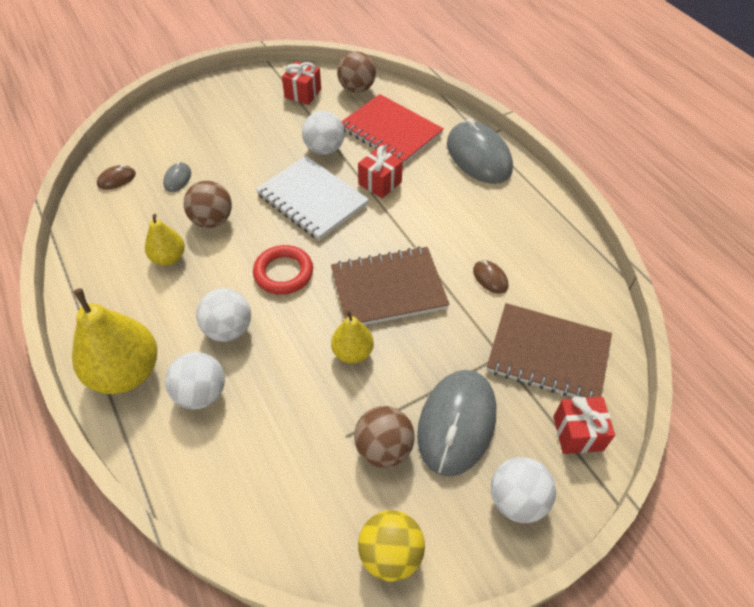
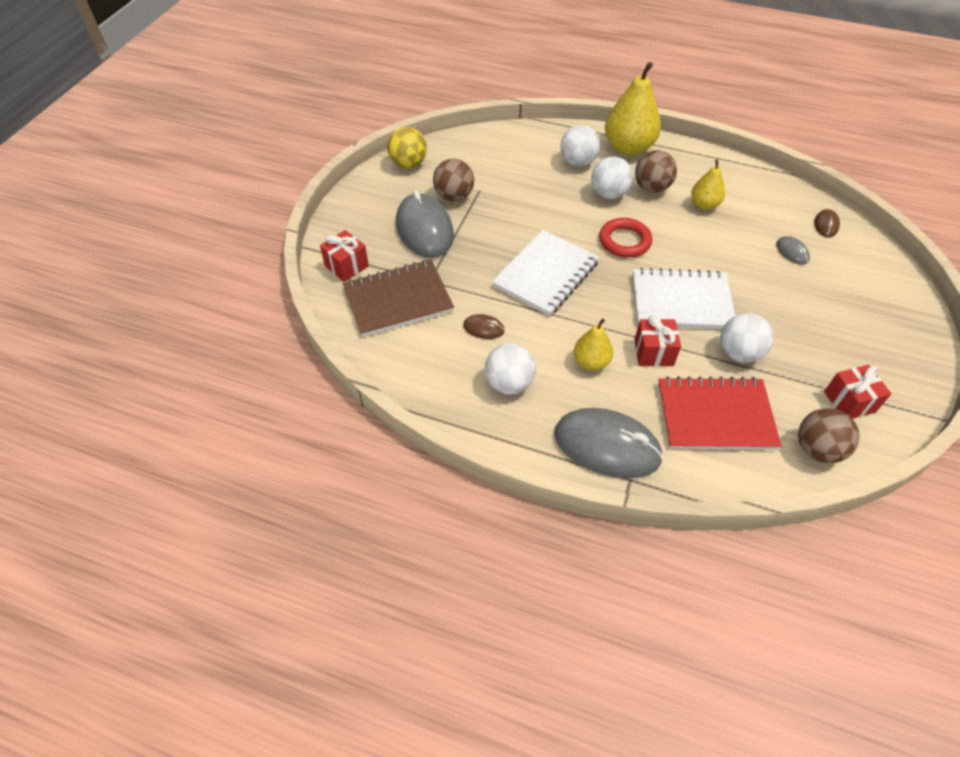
camera: 140 degrees right, 0 degrees up
brown ball [183,181,232,228] -> brown ball moved to [635,150,677,193]
brown notebook [331,246,450,325] -> white notebook [492,230,599,316]
yellow pear [331,310,374,363] -> yellow pear moved to [574,318,613,371]
white ball [491,457,556,523] -> white ball moved to [485,343,536,395]

